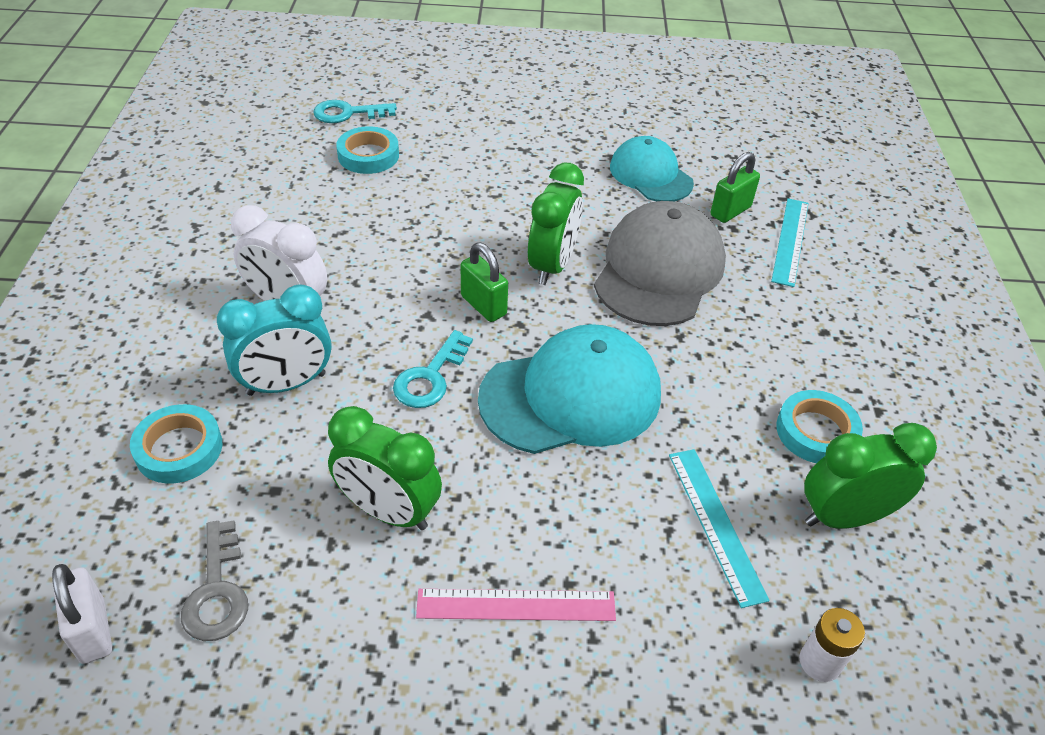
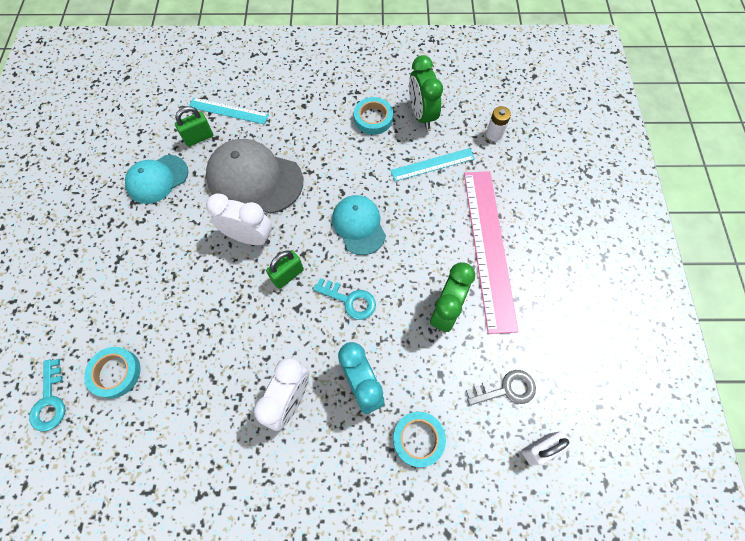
camera: 90 degrees left, 20 degrees up
pink ruler [416,589,616,621] -> pink ruler [464,171,518,334], size x1.91
turquoise cap [478,324,661,454] -> turquoise cap [332,195,386,255], size x0.64
green clock [528,163,584,285] -> white clock [206,194,272,245]
green padlock [711,152,760,223] -> green padlock turned 75 degrees counterclockwise [175,106,213,147]

